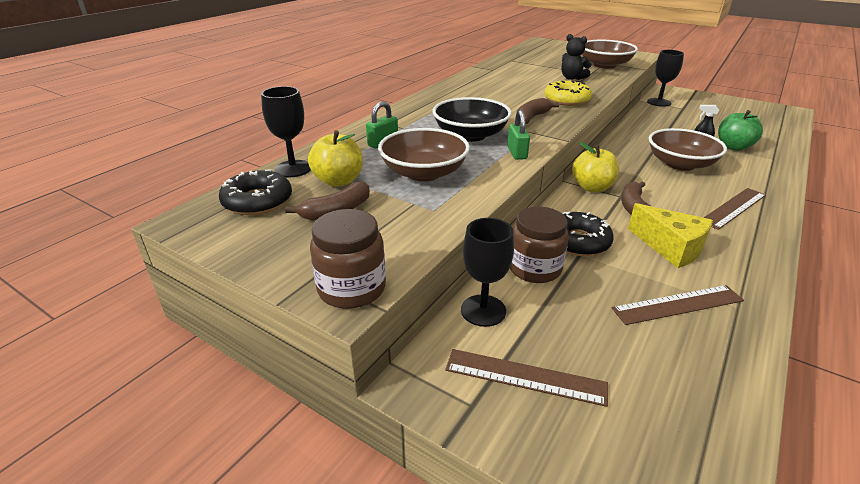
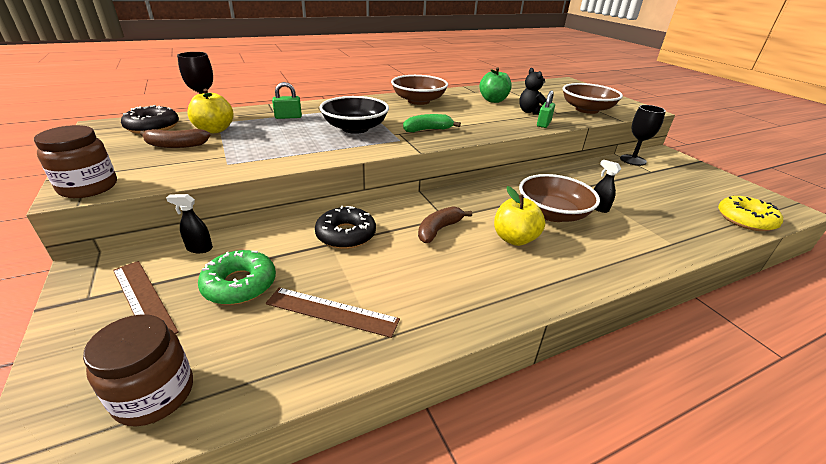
camera: 30 degrees right, 0 degrees up
brown bowl [378,128,470,181] -> brown bowl moved to [391,75,448,105]
black goblet [461,218,514,327] -> black spray bottle [166,194,213,253]
green padlock [507,110,530,160] -> green padlock moved to [537,90,555,128]
brown jar [510,207,569,283] -> brown jar moved to [83,314,193,427]
brown banana [516,98,559,124] -> green banana [403,114,461,132]
yellow donut [544,81,592,106] -> yellow donut moved to [718,196,783,231]
yellow apple [572,142,619,192] -> yellow apple moved to [494,186,545,246]
yellow cheese [628,203,713,268] -> none
brown ruler [704,188,766,230] -> none
green apple [718,110,763,151] -> green apple moved to [480,67,512,103]
none -> green donut [198,250,276,305]

